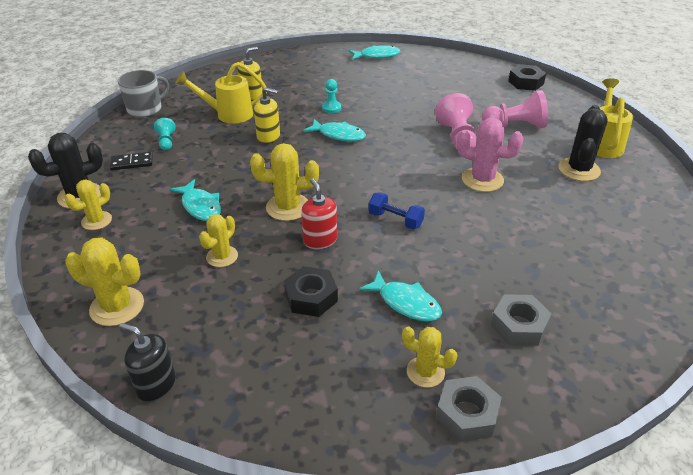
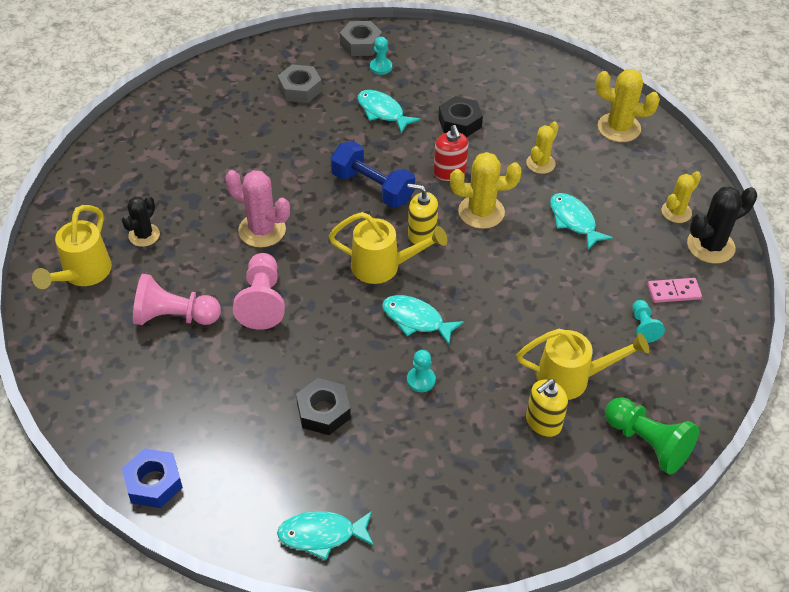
camera: 175 degrees left, 10 degrees up
black domino [110,152,153,170] -> pink domino [648,278,702,303]
grey mug [118,70,169,118] -> none
black soap dispenser [119,323,176,402] -> none
yellow soap dispenser [254,87,280,144] -> yellow soap dispenser moved to [407,183,438,245]
blue dumbbell [368,192,425,230] -> blue dumbbell [331,141,415,208], size x1.56
yellow cactus [402,326,457,388] -> turquoise pawn [370,37,392,75]
black nut [508,64,546,91] -> black nut moved to [296,378,351,435]
black cactus [558,105,608,181] -> black cactus [122,196,160,247], size x0.65
none -> blue nut [122,448,183,508]
none -> yellow watering can [329,212,447,284]
none -> green pawn [605,397,699,474]

